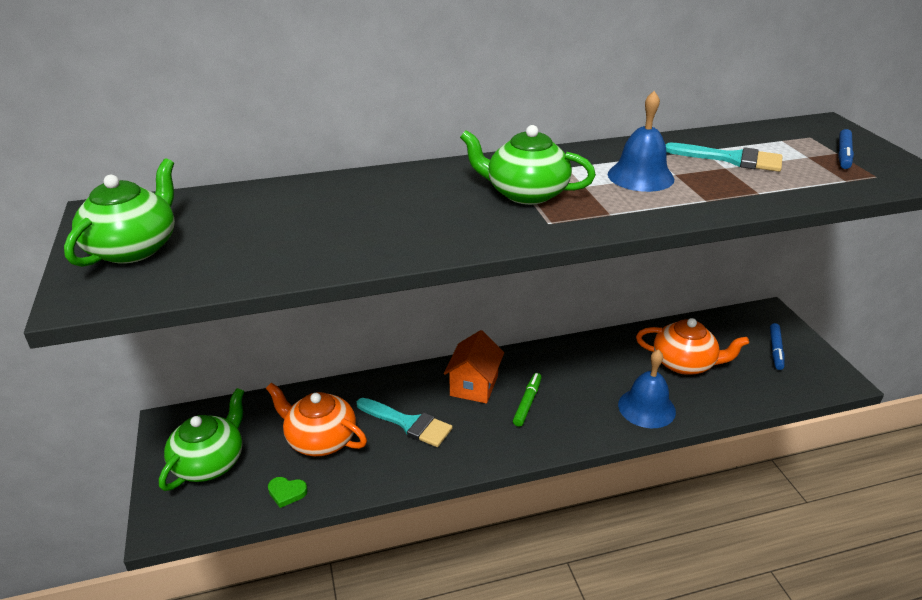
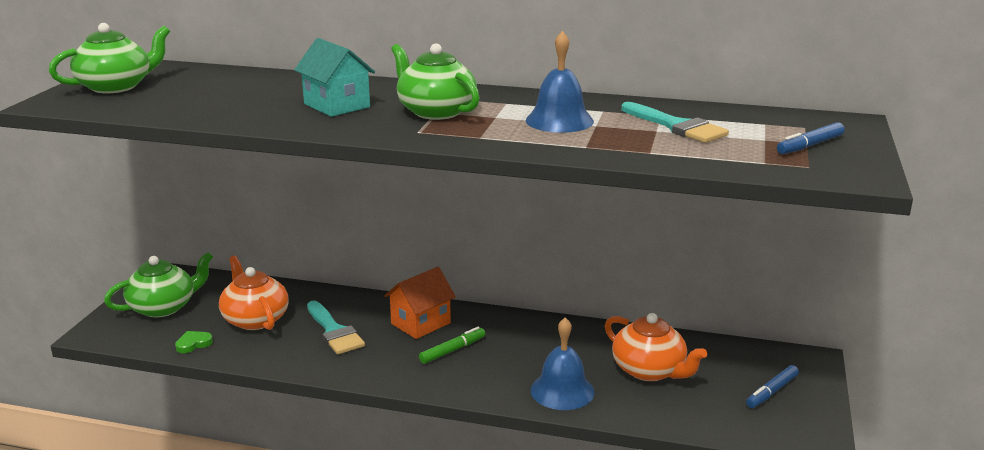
camera: 30 degrees right, 10 degrees down
green heart [268,477,308,508] -> green heart turned 105 degrees clockwise [175,331,213,353]
none -> turquoise house [294,38,375,117]

